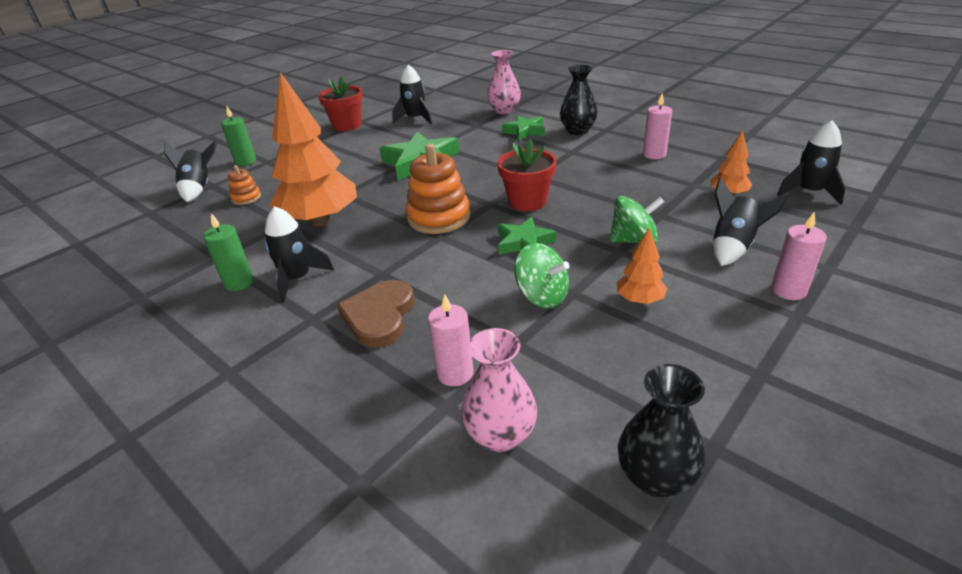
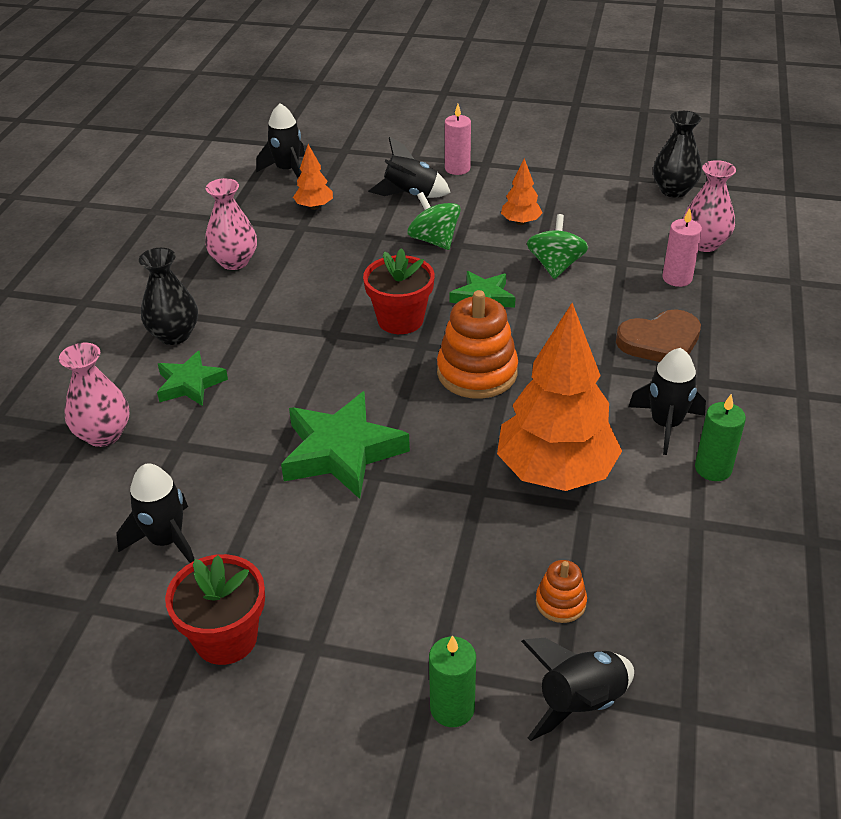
camera: 120 degrees left, 5 degrees up
pink candle [643,94,672,159] -> pink vase [205,178,257,270]

